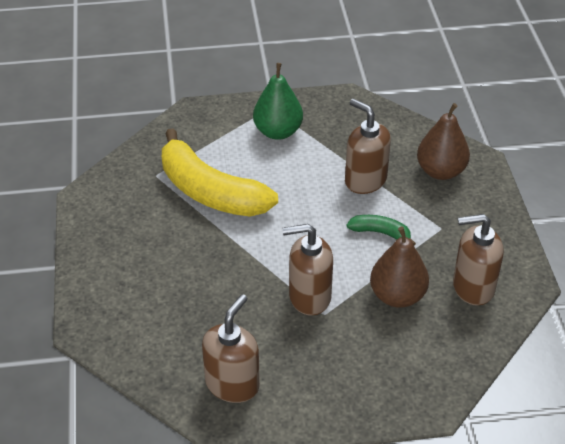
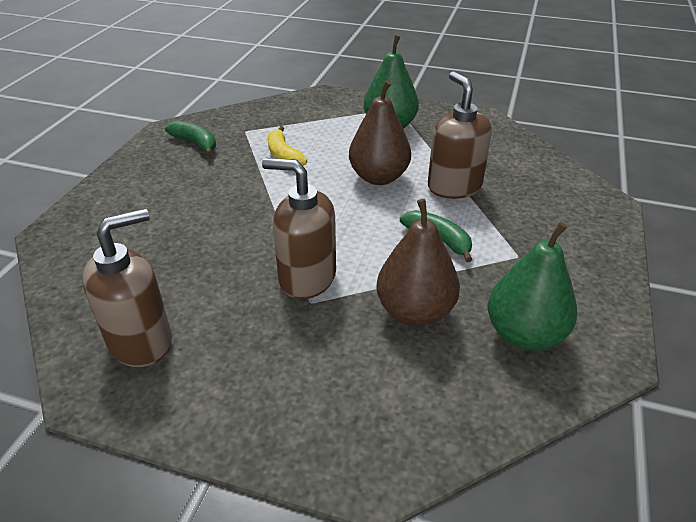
camera: 25 degrees right, 5 degrees down
yellow banana [162,128,278,217] -> yellow banana [268,126,307,166], size x0.45
brown pear [417,103,470,180] -> brown pear moved to [349,80,411,185]
brown soap dispenser [453,214,504,306] -> green pear [488,222,577,350]
none -> green banana [165,120,216,156]

